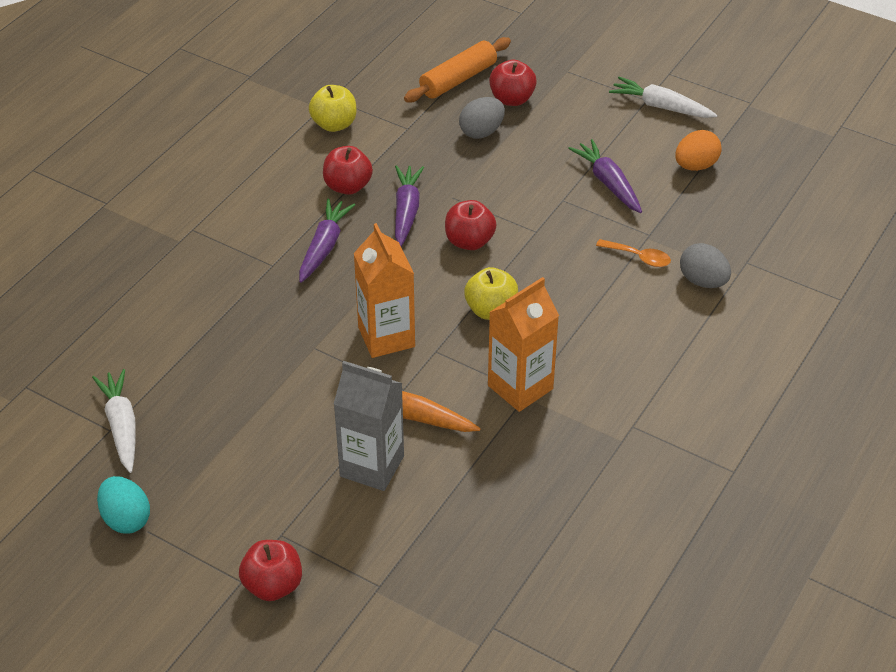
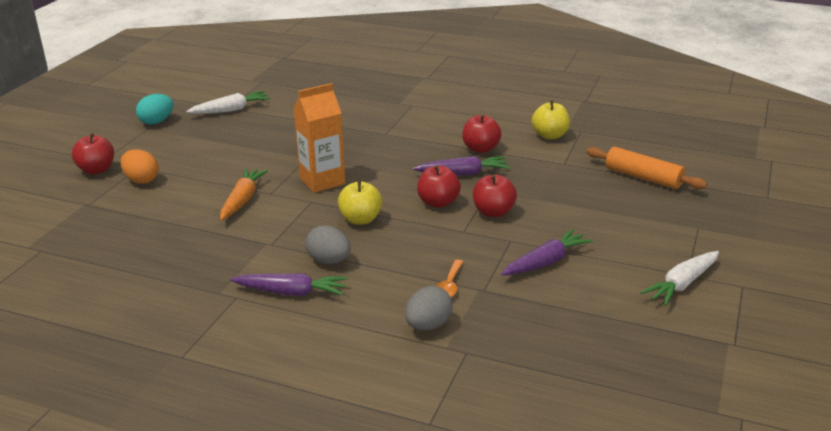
camera: 80 degrees right, 15 degrees down
purple carrot [299,198,355,283] -> purple carrot moved to [230,273,348,296]
grey carton [334,361,404,491] -> none
grey egg [459,97,505,139] -> grey egg moved to [306,225,351,264]
orange carton [488,277,559,412] -> none
red apple [489,60,537,106] -> red apple moved to [473,174,517,217]
white carrot [609,77,717,118] -> white carrot turned 150 degrees counterclockwise [640,251,719,306]
orange egg [675,130,721,171] -> orange egg moved to [120,149,159,184]

